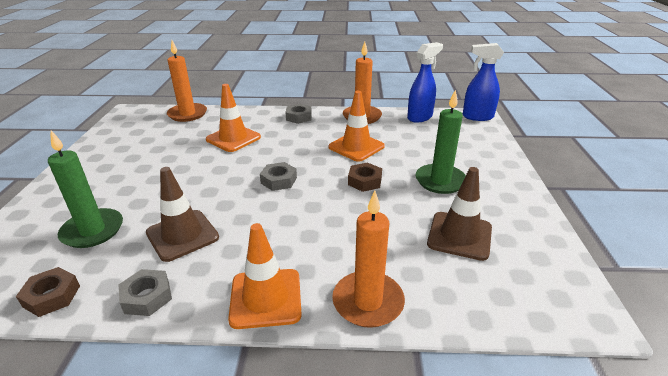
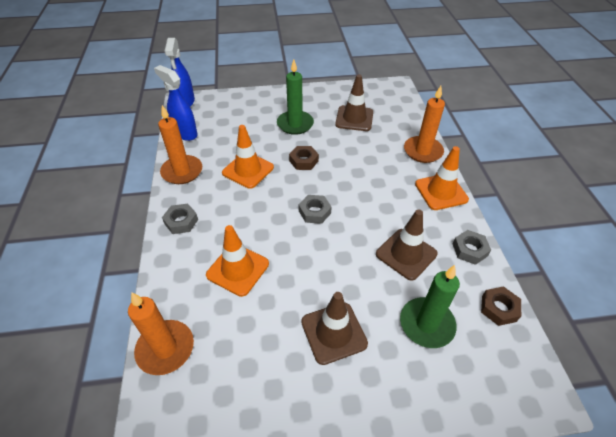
camera: 100 degrees left, 15 degrees up
none -> brown traffic cone [301,292,368,365]

